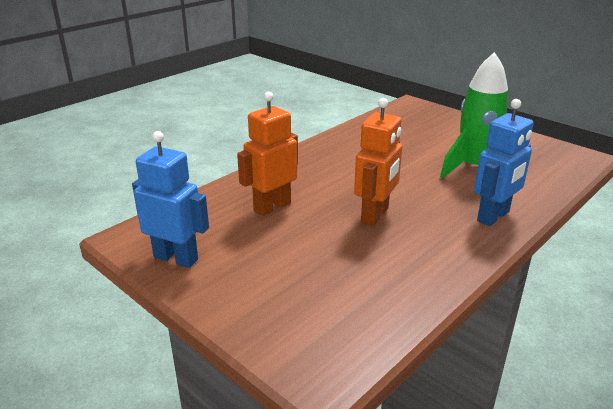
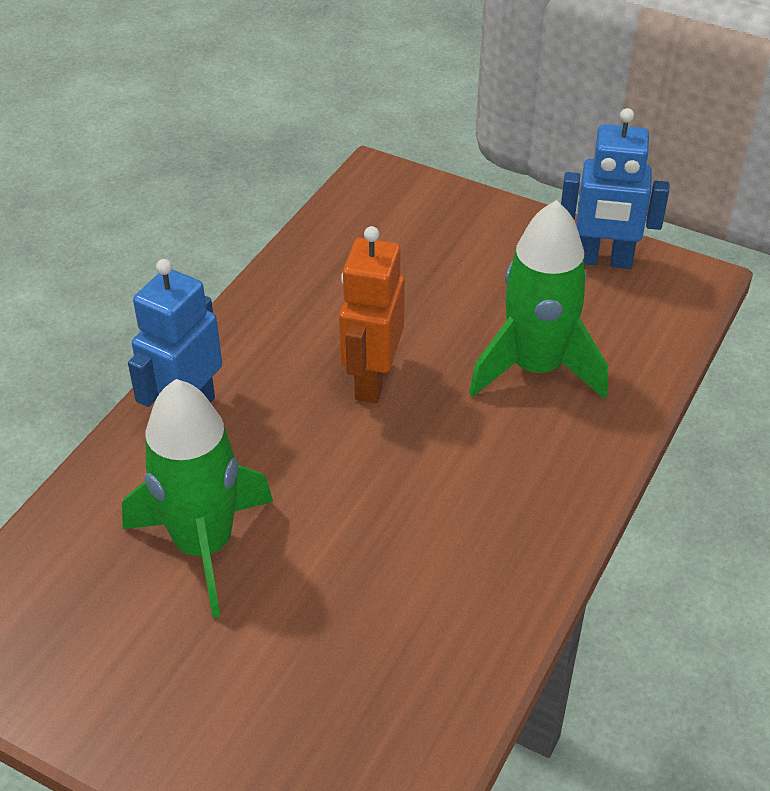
camera: 165 degrees right, 15 degrees up
orange robot [237,92,298,216] -> green rocket [469,200,608,399]

